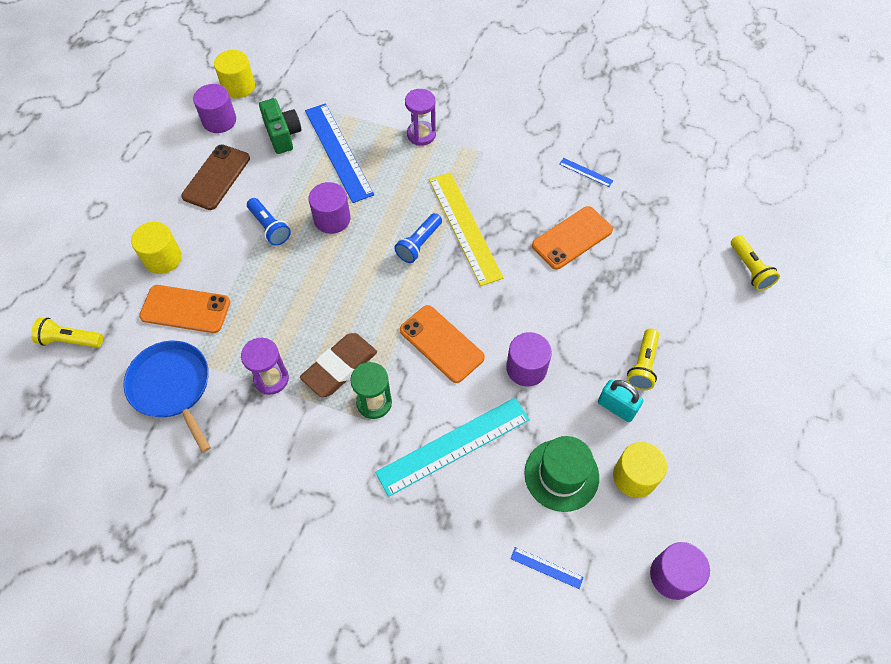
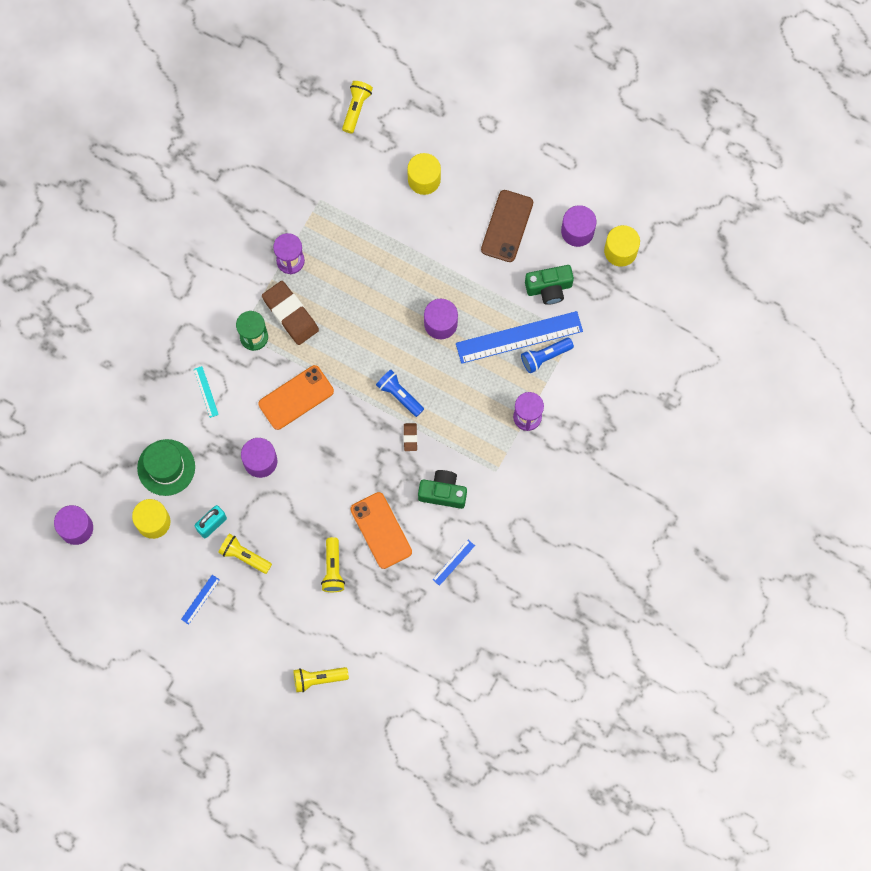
camera: 100 degrees right, 15 degrees up
blue pan [124,341,211,453] -> none
orange phone [139,285,231,333] -> none
brown phone [181,145,250,210] -> brown phone turned 75 degrees clockwise [481,190,533,262]
blue flashlight [247,198,291,246] -> blue flashlight moved to [521,338,574,373]
turquoise ruler [375,398,530,497] -> turquoise ruler [194,366,219,418], size x0.42
yellow ruler [429,172,504,286] -> brown eraser [404,423,417,451]
blue ruler [510,547,584,589] -> blue ruler moved to [181,575,220,625]
none -> yellow flashlight [321,537,345,592]
none -> green camera [418,470,467,509]

